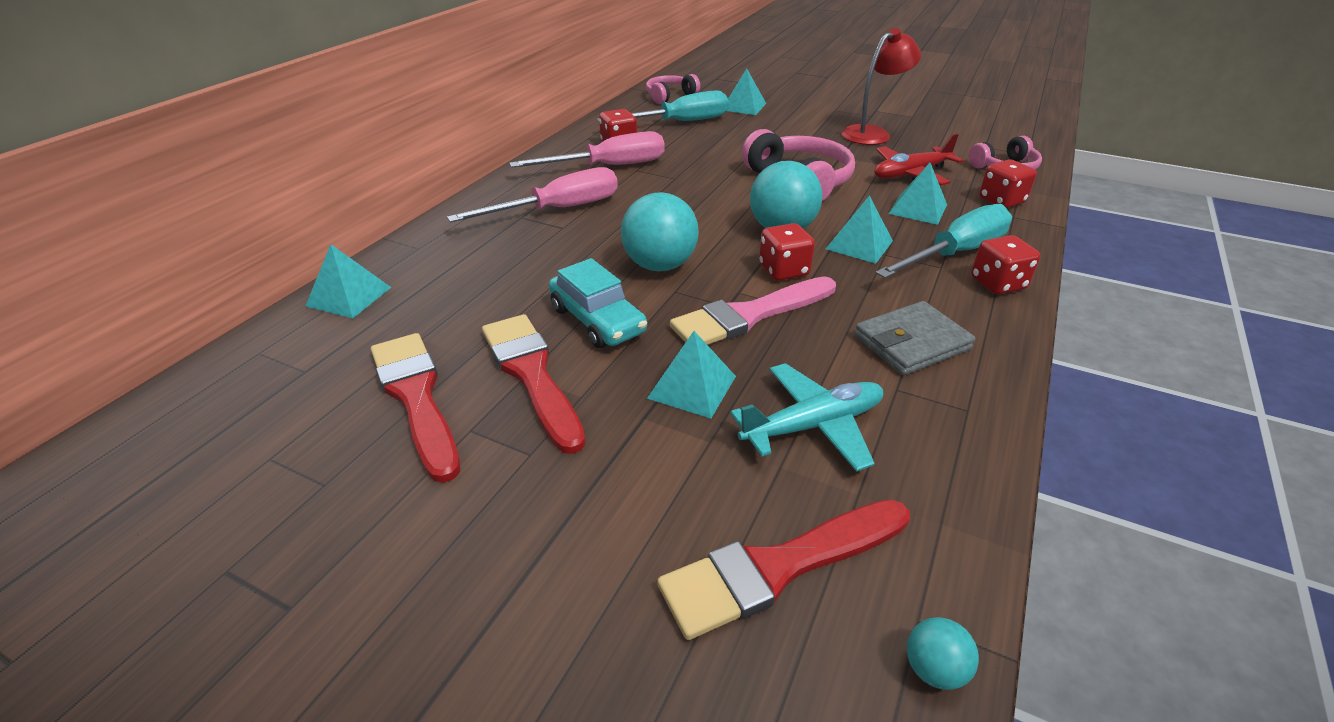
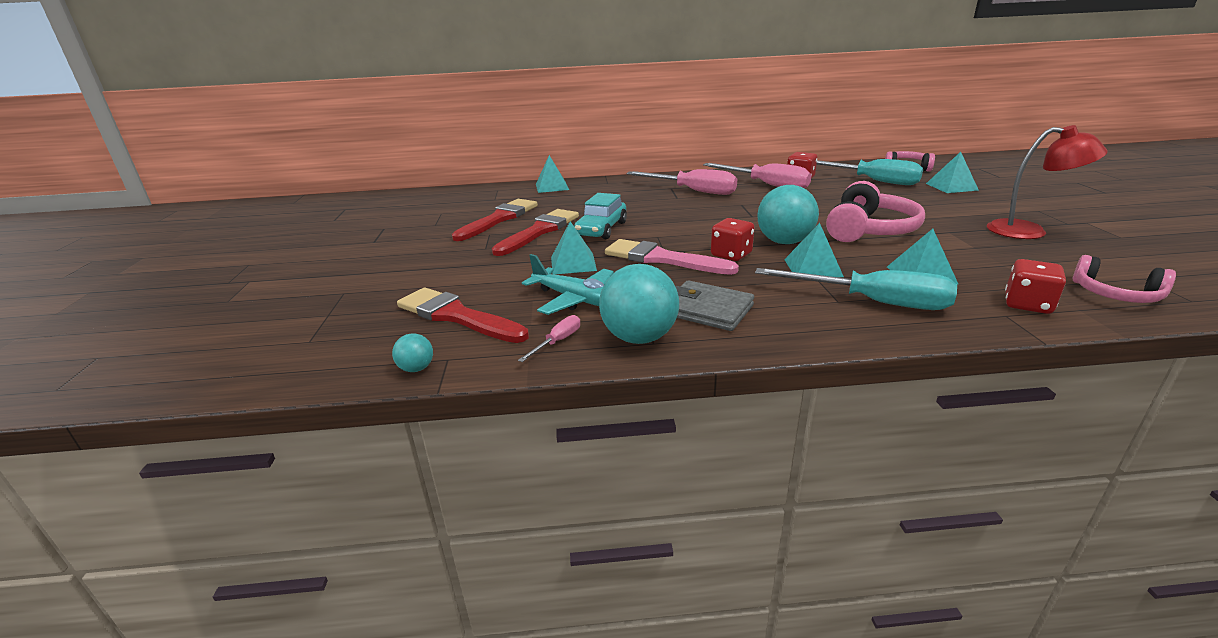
camera: 60 degrees right, 10 degrees down
turquoise ball [621,192,699,271] -> turquoise ball moved to [599,264,679,344]
red plane [874,133,964,185] -> none
red dice [971,235,1041,295] -> none
none -> pink screwdriver [518,315,580,362]

